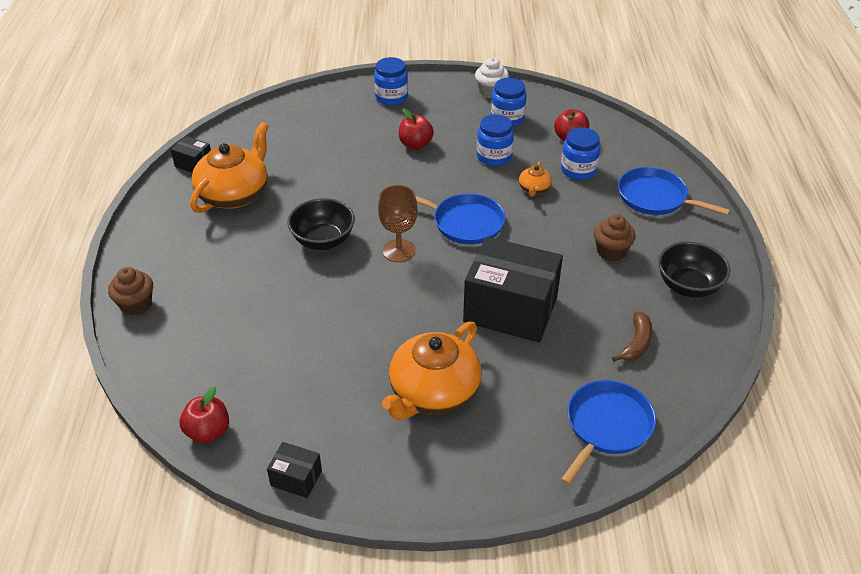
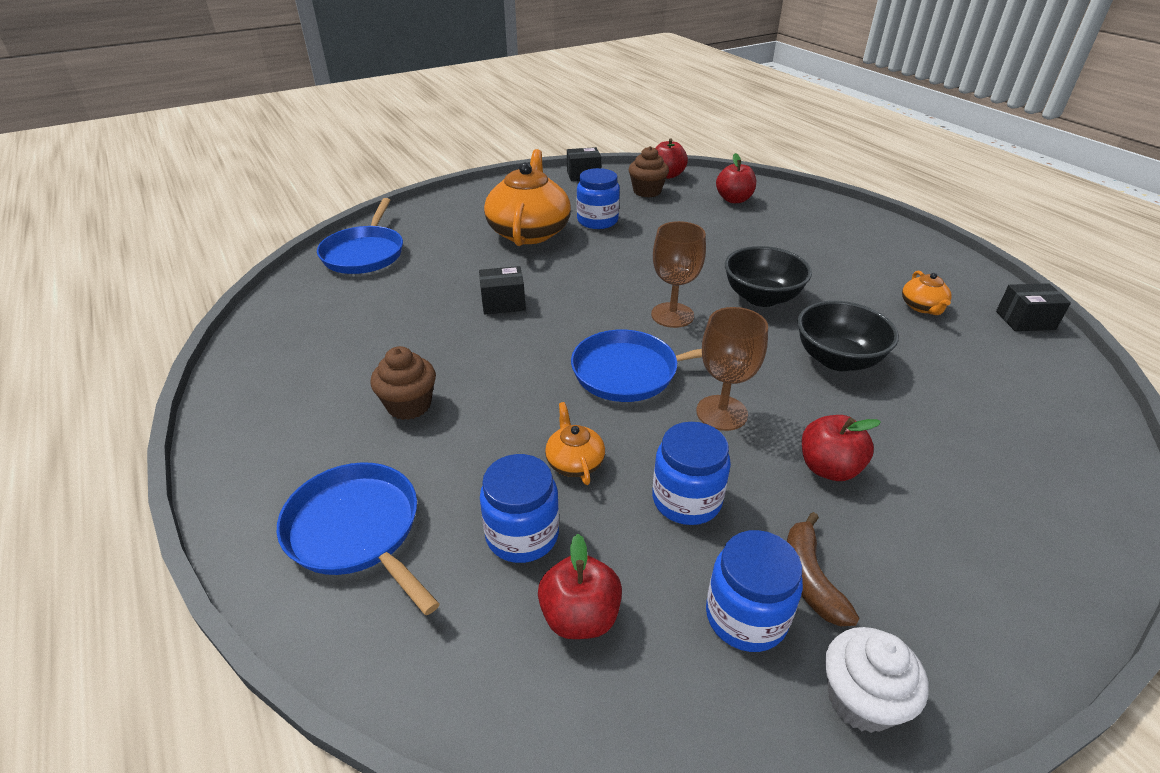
camera: 150 degrees right, 5 degrees down
brown cupcake [108,267,153,316] -> brown cupcake moved to [629,146,669,198]
orange teapot [190,122,268,213] -> orange teapot [902,271,952,315], size x0.45
blue jar [374,57,408,106] -> blue jar moved to [577,168,620,229]
black box [463,237,563,342] -> black box [479,266,526,314], size x0.44
brown banana [612,311,652,362] -> brown banana moved to [787,512,859,626]
blue pan [618,167,730,215] -> blue pan turned 135 degrees counterclockwise [277,462,440,615]
black bowl [658,241,730,298] -> black bowl moved to [798,301,899,371]
none -> brown goblet [696,307,768,431]
none -> red apple [716,153,756,203]

